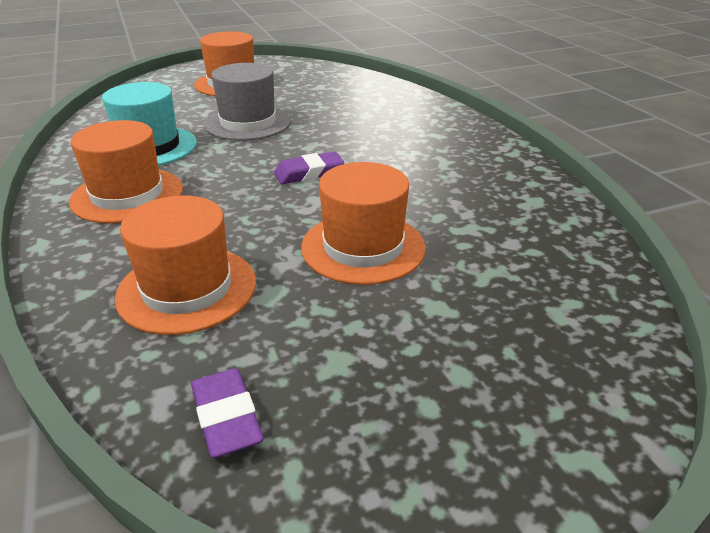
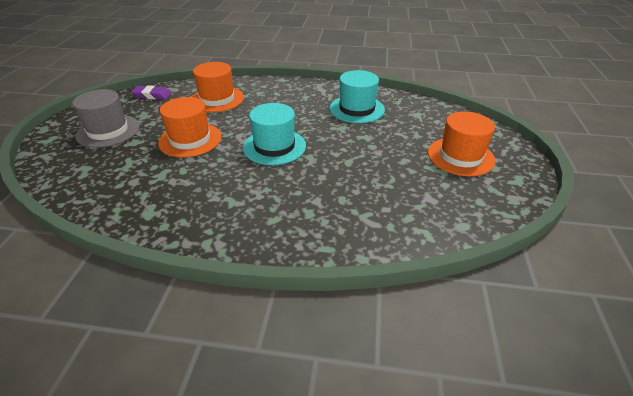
camera: 120 degrees right, 5 degrees up
orange hat [69,120,183,223] -> none
grey hat [204,63,291,141] -> grey hat moved to [72,89,140,148]
purple eraser [274,151,344,184] -> turquoise hat [243,103,306,165]

